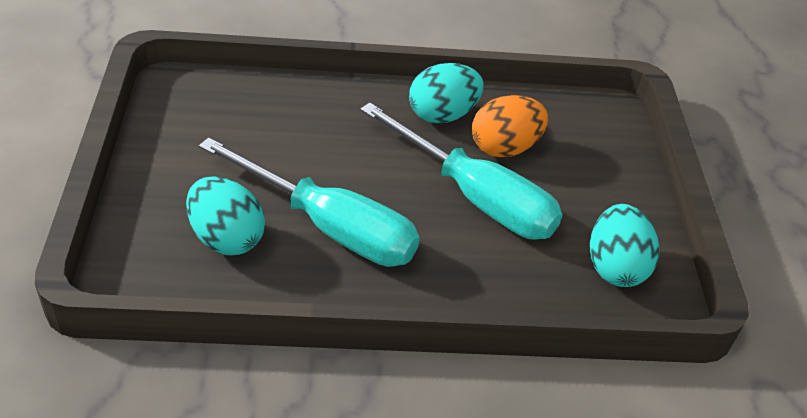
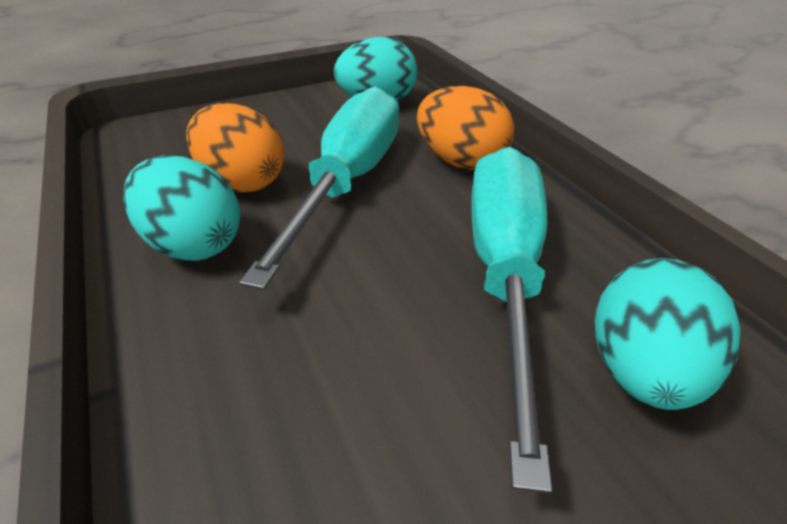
camera: 110 degrees left, 5 degrees down
none -> orange egg [417,86,514,170]

